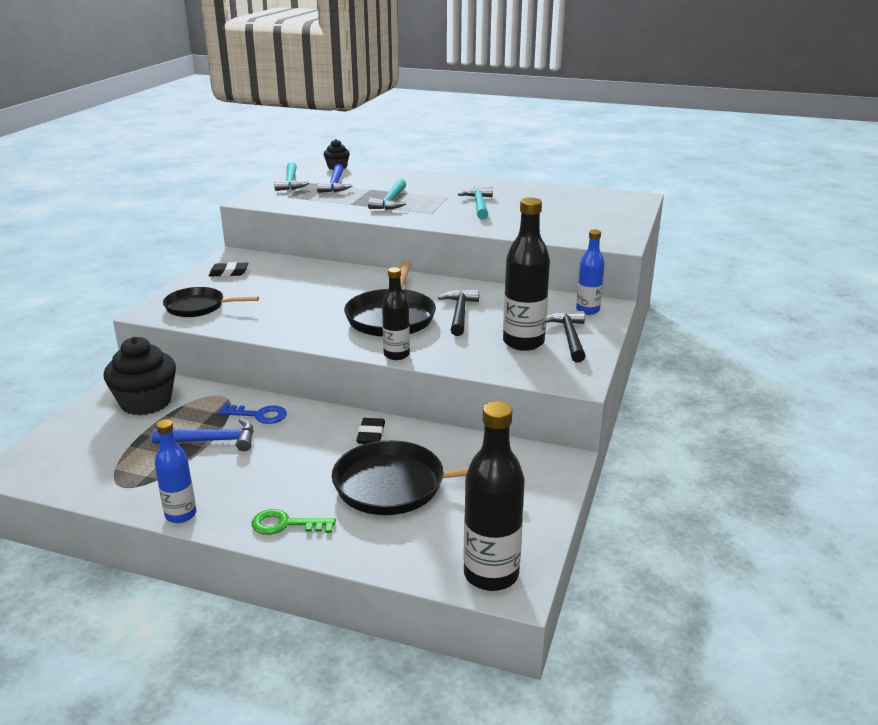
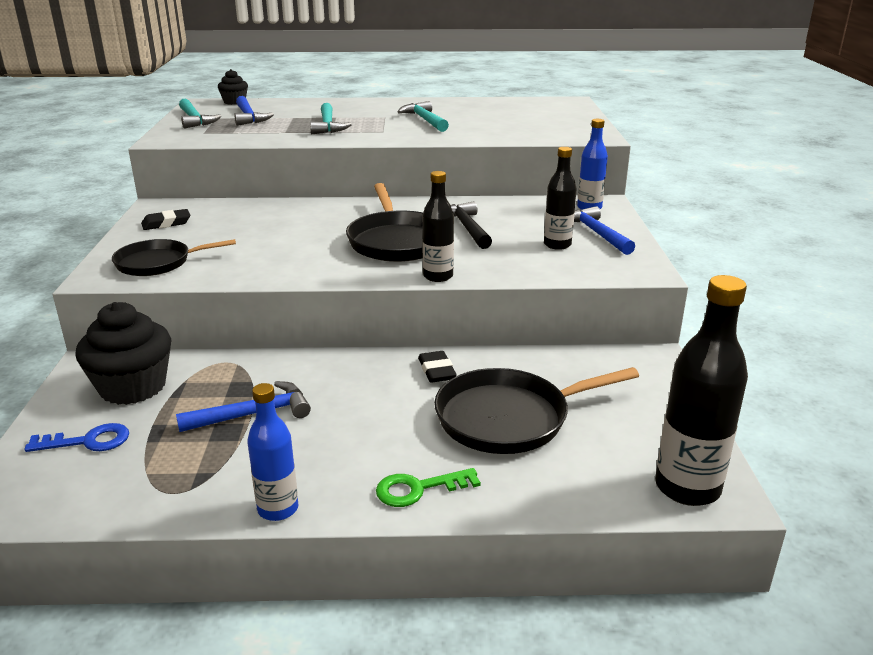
camera: 20 degrees left, 0 degrees up
blue key [218,404,287,424] -> blue key moved to [24,423,129,452]
black bottle [503,198,550,351] -> black bottle [544,147,577,250], size x0.61
black hammer [546,311,586,362] -> blue hammer [574,206,635,255]

